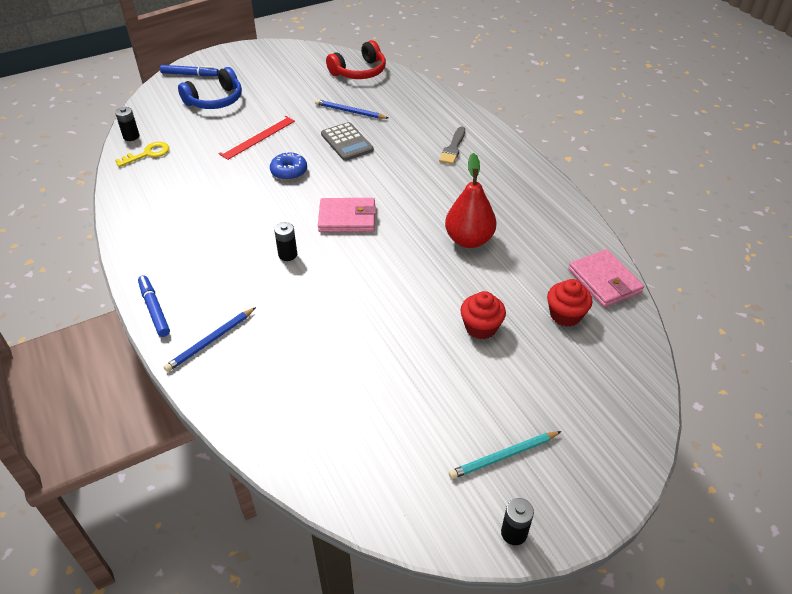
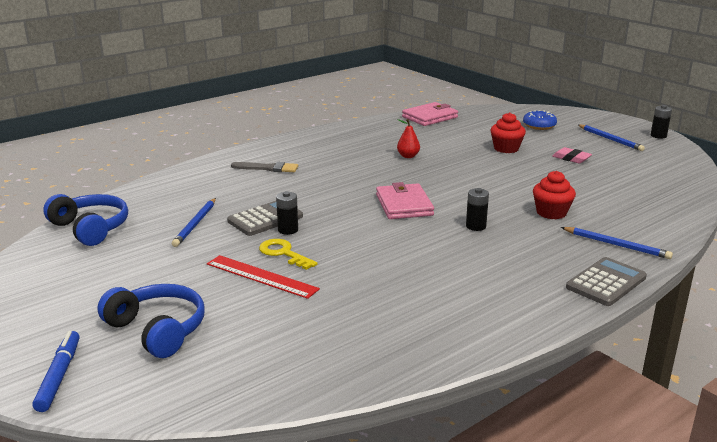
camera: 100 degrees left, 20 degrees down
black battery [115,107,139,141] -> black battery moved to [276,191,298,235]
yellow key [115,142,169,167] -> yellow key moved to [259,239,317,270]
blue marker [138,275,170,337] -> grey calculator [566,257,647,306]
blue donut [270,152,307,180] -> blue donut moved to [523,110,557,130]
red headphones [326,40,386,79] -> blue headphones [43,194,128,246]
red pear [445,153,496,248] -> red pear [397,119,420,158], size x0.51
turquoise pencil [449,431,562,479] -> blue pencil [578,124,645,151]
red cupcake [547,279,592,327] -> red cupcake moved to [533,171,576,219]
none -> pink eraser [552,147,592,163]

